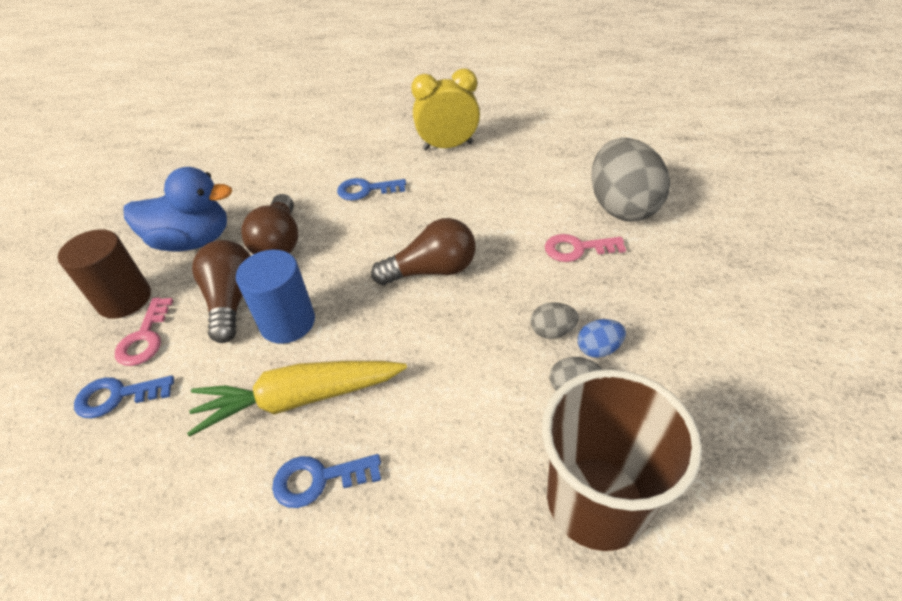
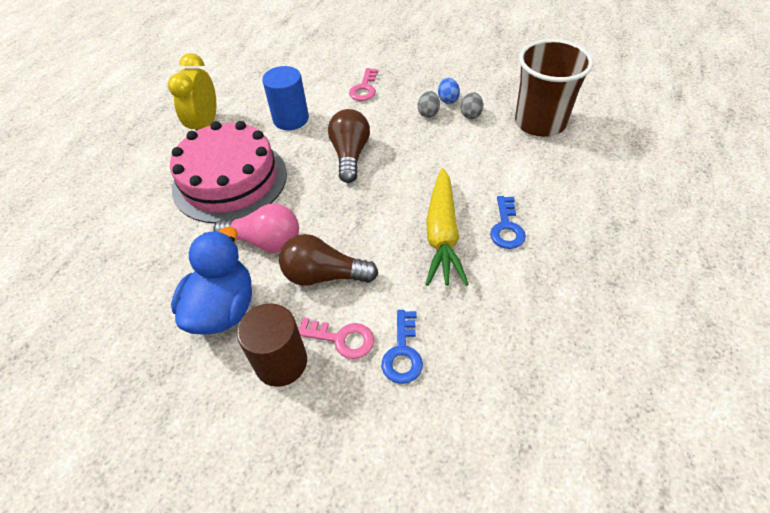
camera: 75 degrees left, 5 degrees up
blue cylinder [236,250,315,344] -> blue cylinder moved to [262,66,309,130]
brown light bulb [241,194,298,254] -> pink light bulb [213,204,299,253]
blue key [337,178,406,201] -> pink cake [170,121,287,223]
grey egg [591,138,670,221] -> none

